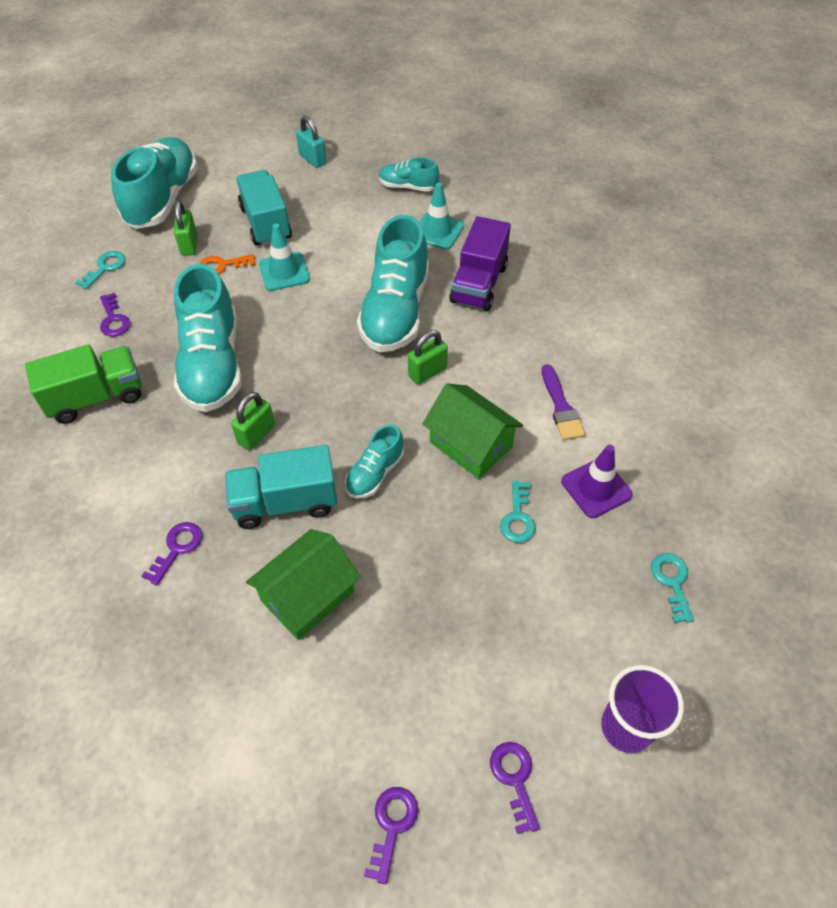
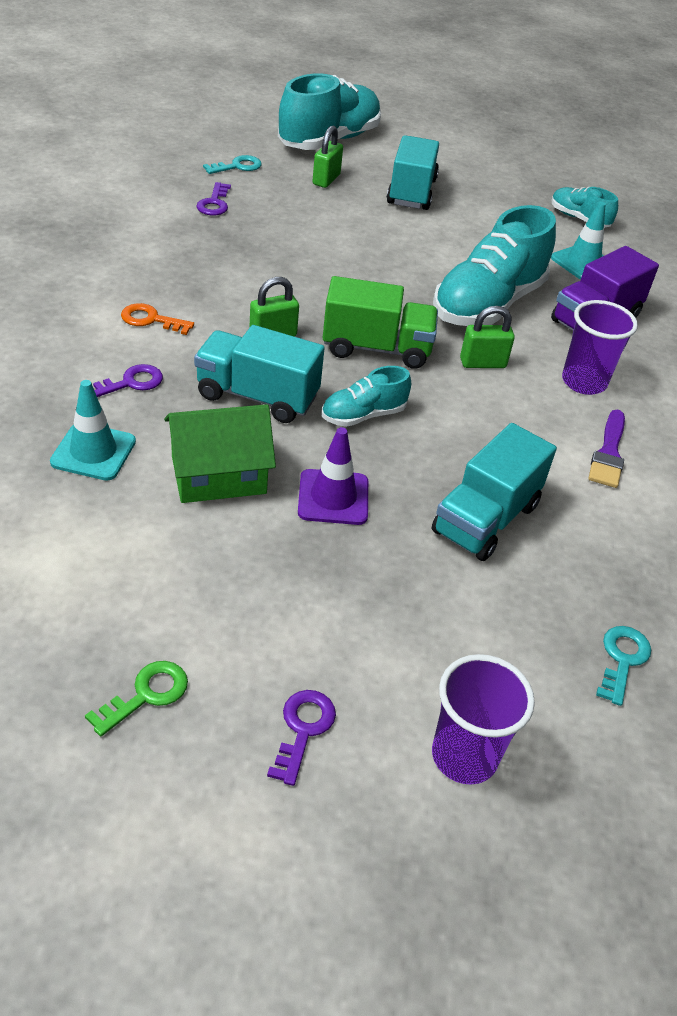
camera: 25 degrees right, 10 degrees down
green truck [25,344,142,424] -> green truck moved to [323,276,438,369]
turquoise shoe [174,264,242,412] -> none
orange key [199,254,255,274] -> orange key moved to [121,303,194,335]
turquoise traffic cone [259,223,310,291] -> turquoise traffic cone moved to [50,380,136,481]
turquoise padlock [296,116,326,168] -> none
purple key [364,787,418,884] -> green key [85,661,188,737]
green house [422,383,523,479] -> none
turquoise key [500,481,536,543] -> turquoise truck [432,423,557,561]
purple traffic cone [561,445,633,518] -> purple traffic cone moved to [298,427,368,525]
none -> purple cup [562,300,638,395]

